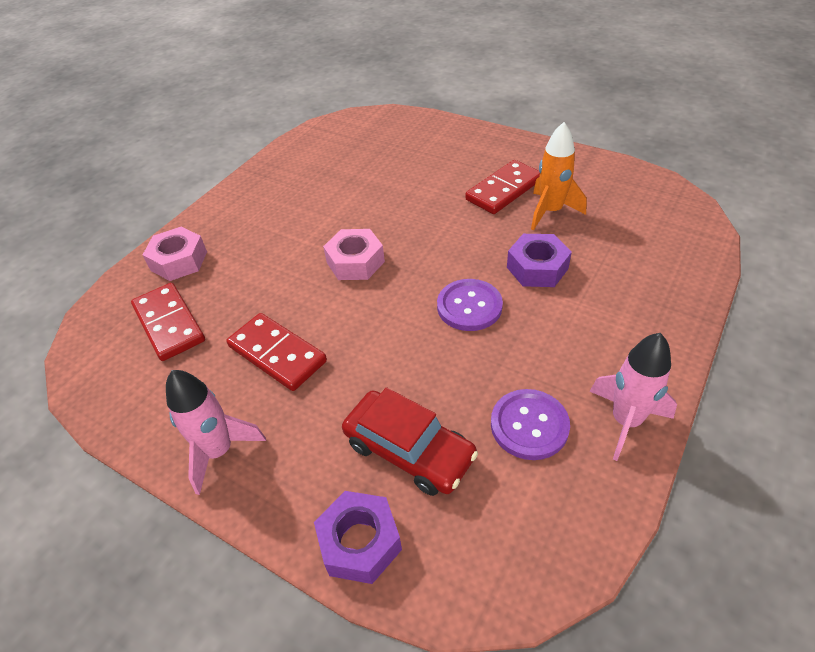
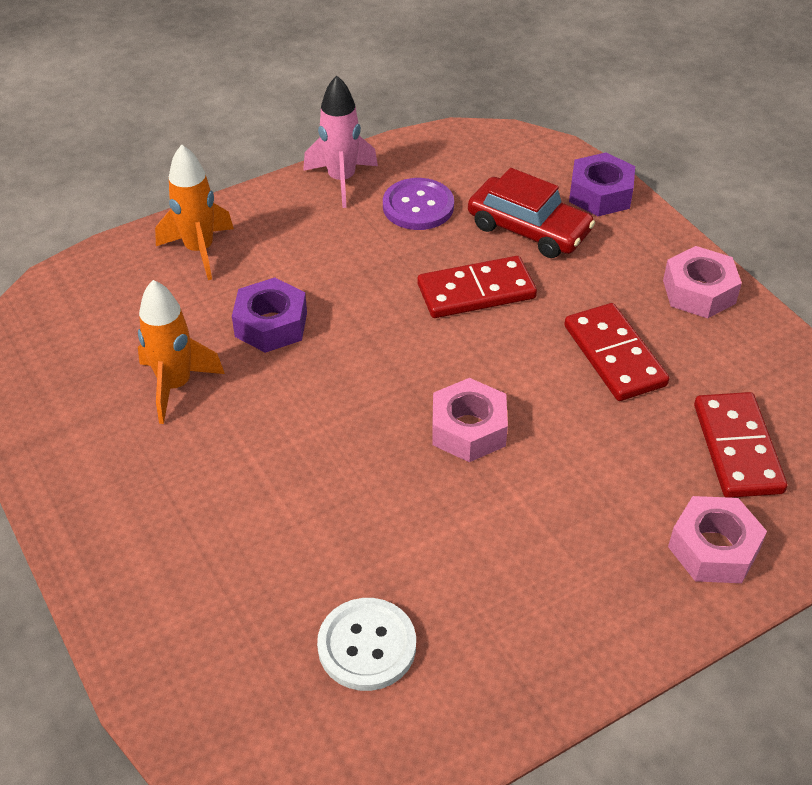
camera: 155 degrees left, 0 degrees up
pink rocket [166,370,266,495] -> pink nut [663,246,742,318]
red car [342,387,478,496] -> red car turned 150 degrees clockwise [468,168,595,258]
purple button [437,279,503,331] -> none
red domino [465,160,540,214] -> red domino moved to [417,256,537,318]
none -> orange rocket [155,145,234,280]
none -> white button [317,598,416,691]

